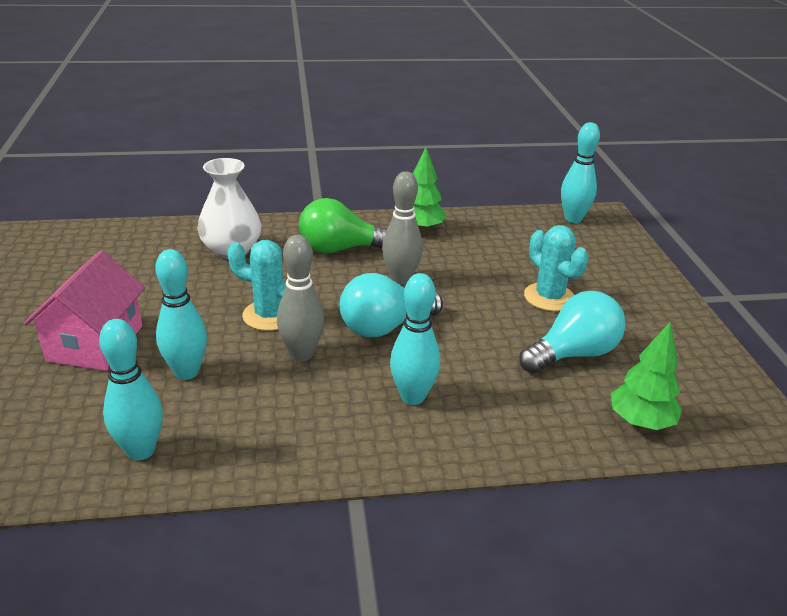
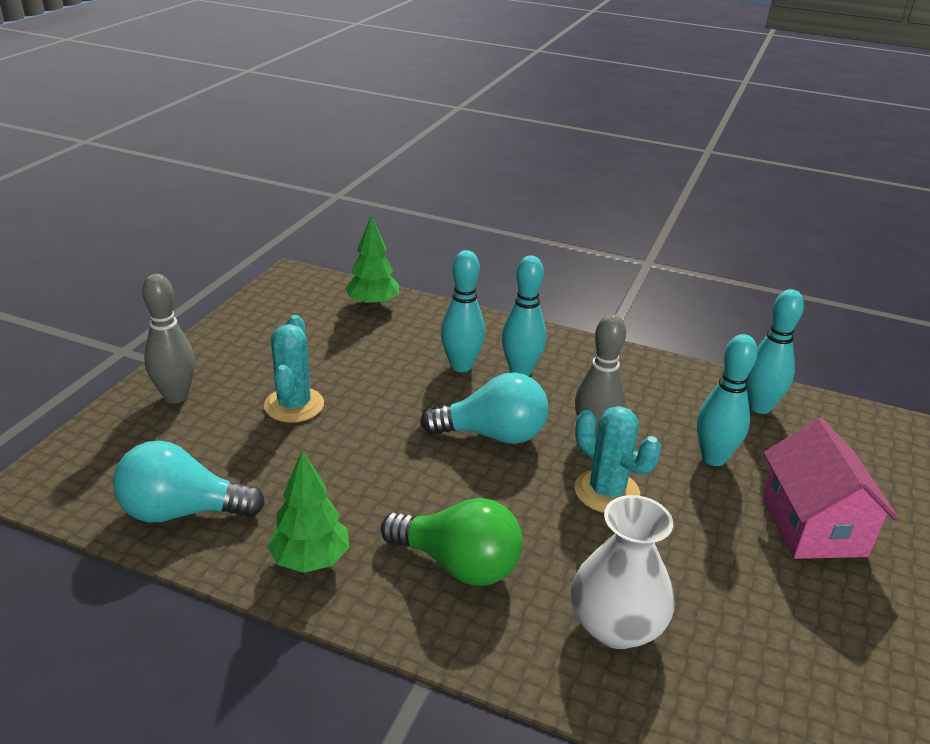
camera: 150 degrees left, 0 degrees up
pink house [24,250,145,371] -> pink house turned 45 degrees counterclockwise [762,418,899,559]
grey bowling pin [382,171,423,285] -> grey bowling pin moved to [142,274,195,403]
turquoise light bulb [519,291,626,373] -> turquoise light bulb moved to [113,441,265,522]
turquoise bowling pin [561,122,600,223] -> turquoise bowling pin moved to [441,250,485,372]

